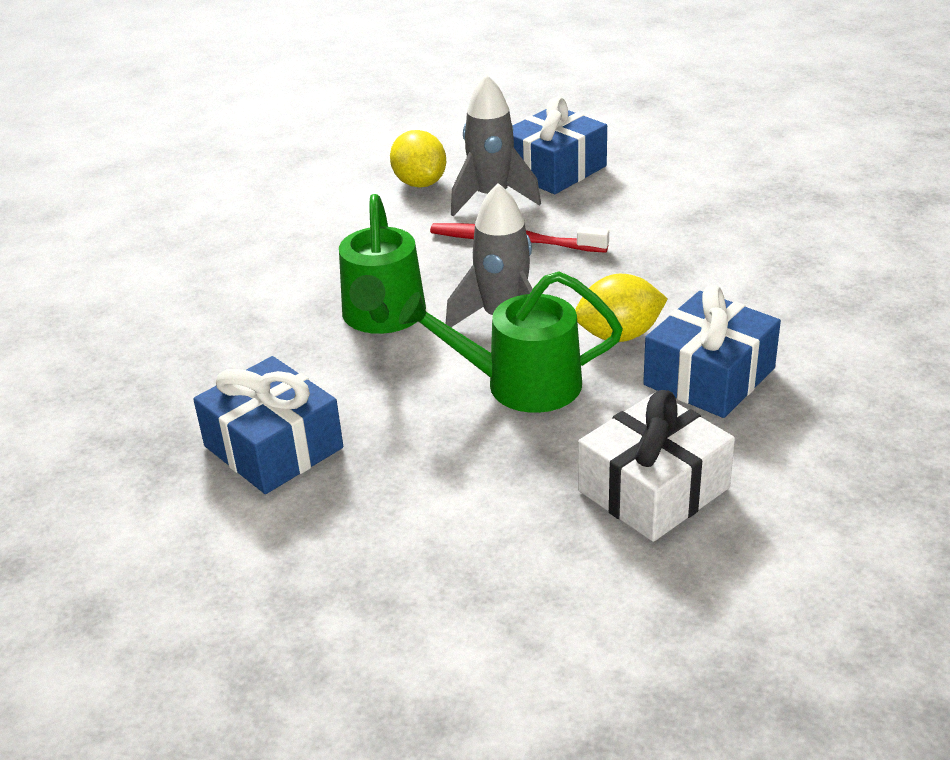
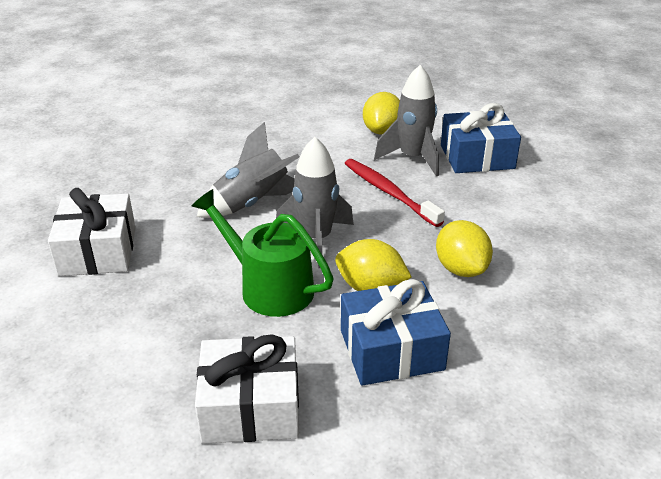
camera: 35 degrees right, 0 degrees up
blue gift [193,356,343,494] -> white gift [48,188,136,276]
green watering can [339,194,426,334] -> grey rocket [197,122,300,218]
none -> yellow lemon [436,220,493,277]

